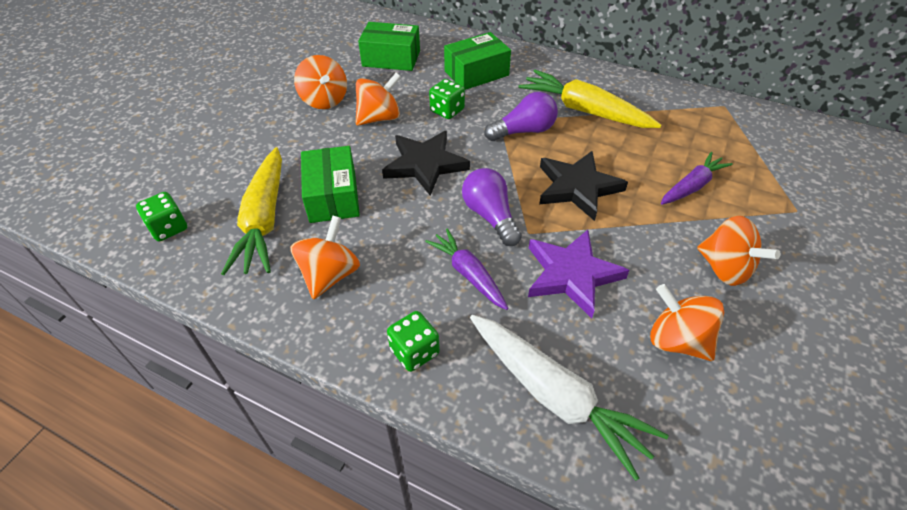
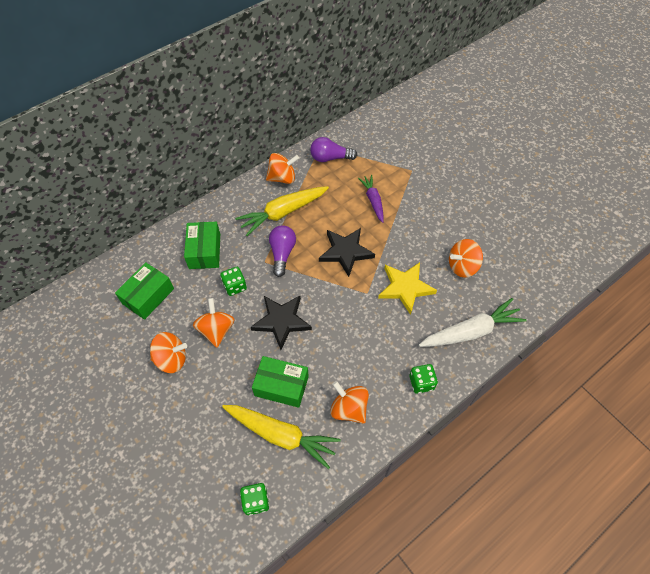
camera: 65 degrees left, 10 degrees up
purple carrot [425,228,509,310] -> none
purple light bulb [462,168,522,246] -> purple light bulb moved to [310,137,357,162]
purple star [528,230,629,318] -> yellow star [378,262,437,315]
orange spinning top [697,216,781,286] -> orange spinning top moved to [266,153,299,184]

